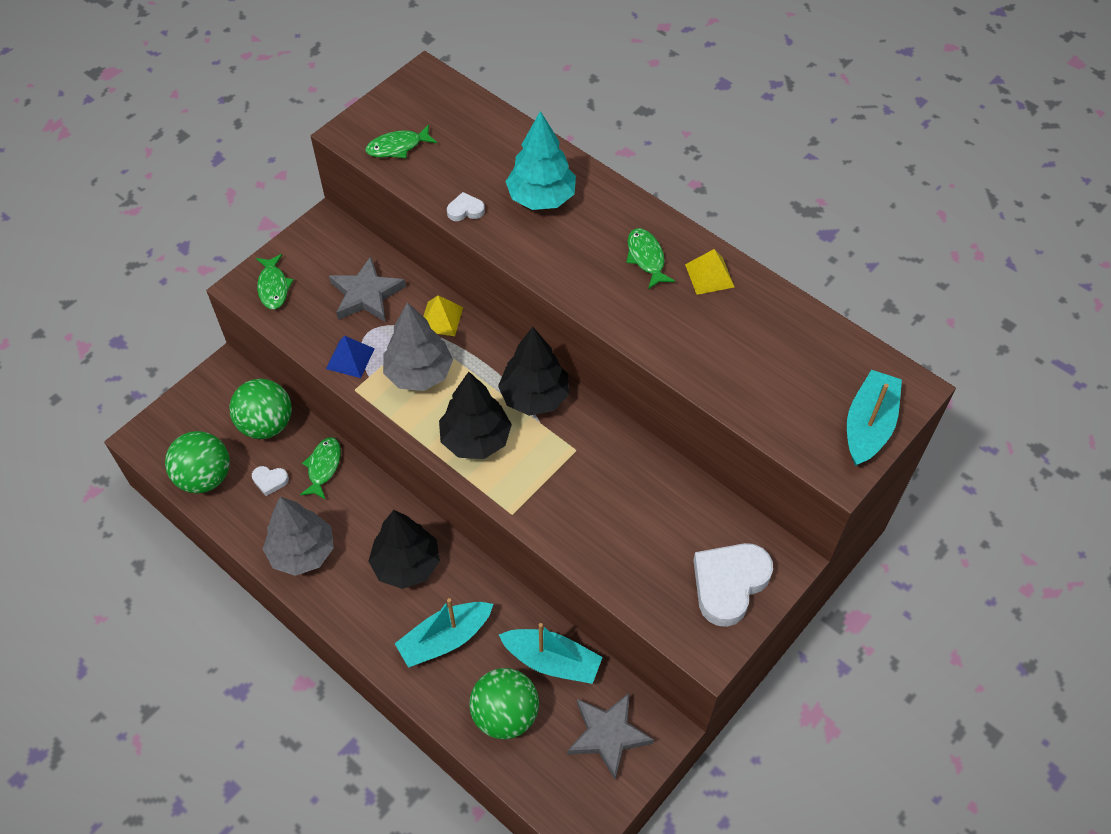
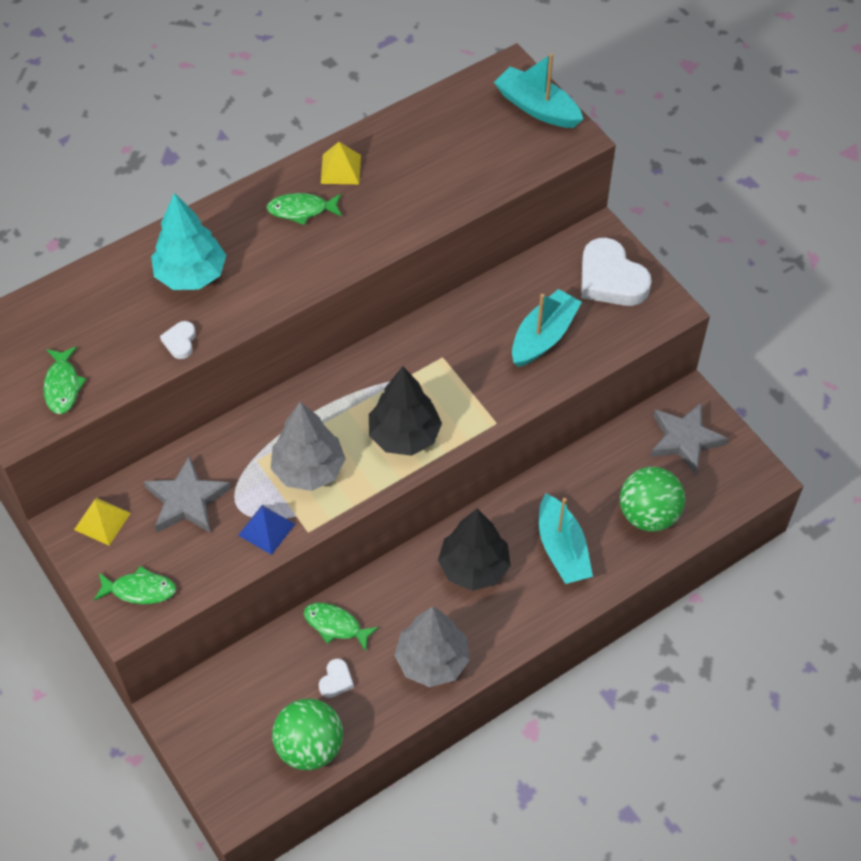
camera: 75 degrees left, 0 degrees up
green ball [229,379,292,439] -> none
yellow pyramid [423,295,463,336] -> yellow pyramid moved to [74,498,131,545]
black tree [498,327,569,416] -> none
turquoise boat [499,623,603,684] -> turquoise boat moved to [512,289,582,367]

